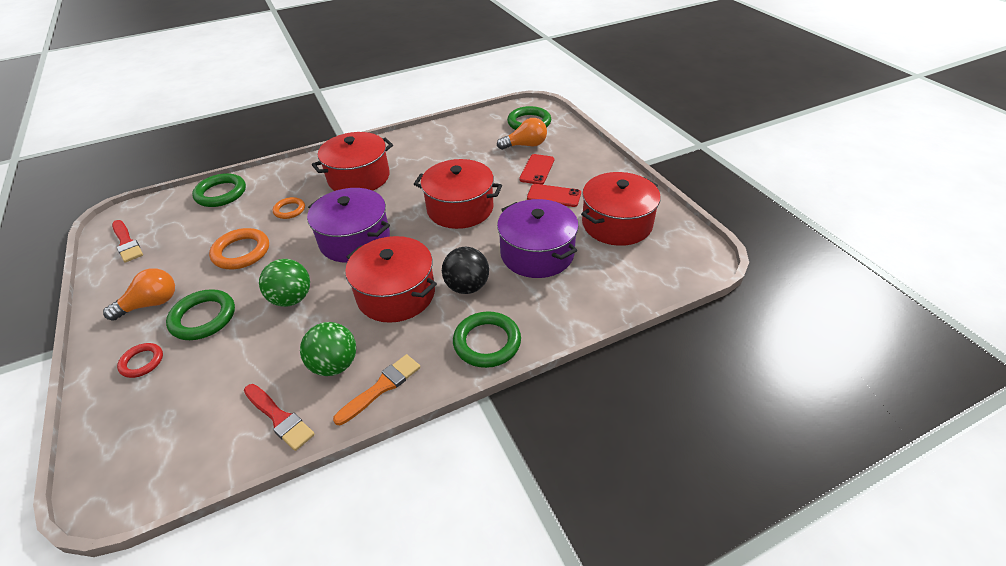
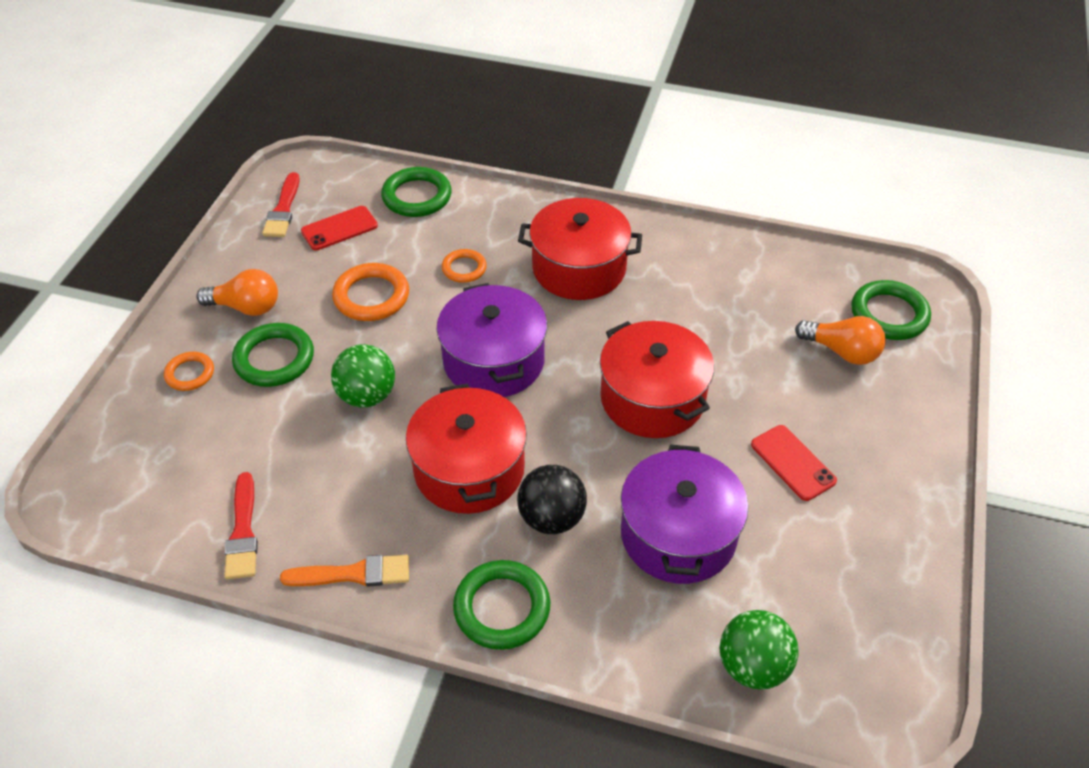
camera: 40 degrees right, 5 degrees up
red ring [117,343,163,378] -> orange ring [164,352,214,391]
green ball [300,322,356,376] -> green ball moved to [720,610,799,690]
red phone [519,154,554,185] -> red phone moved to [301,206,378,250]
red pot [581,172,661,246] -> none

